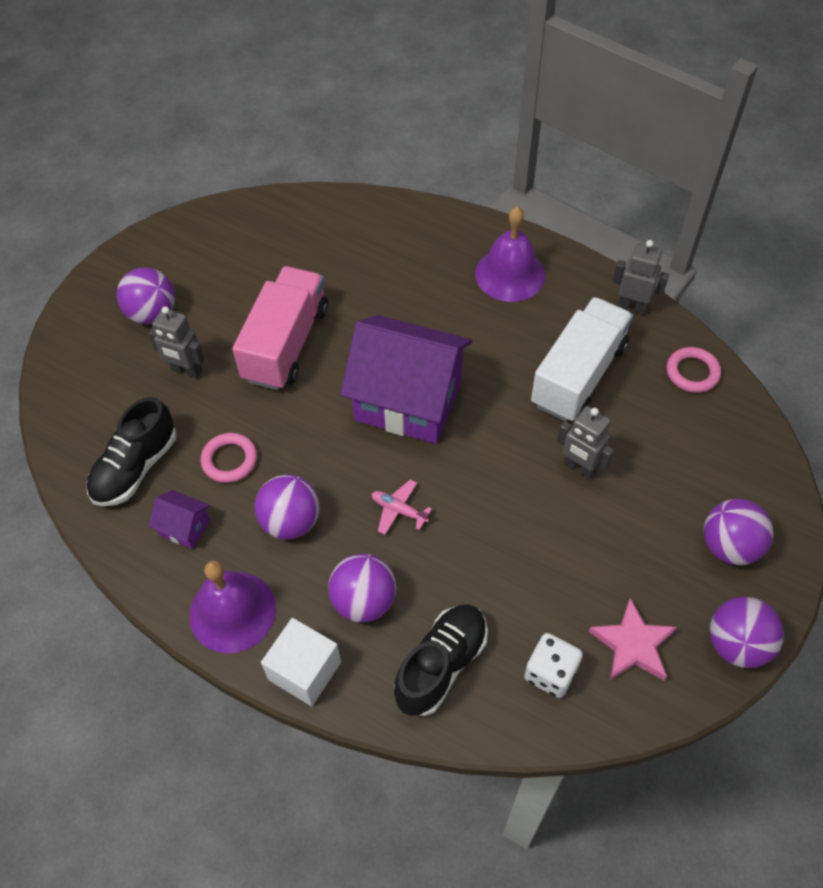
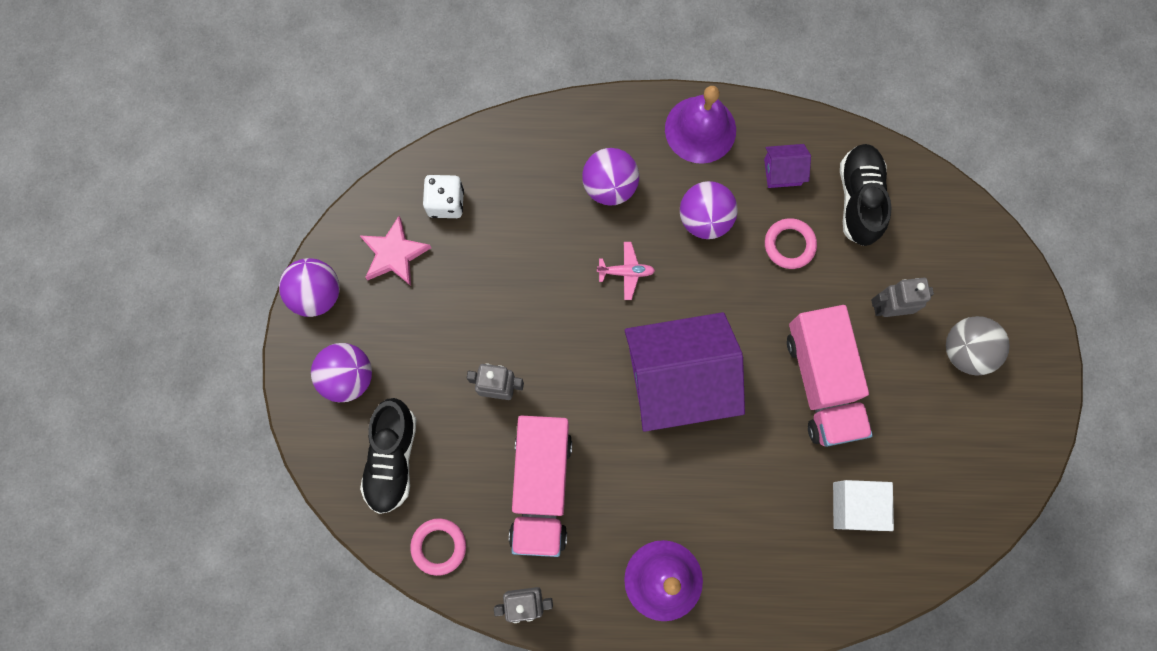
camera: 150 degrees right, 20 degrees up
purple ball [117,267,175,324] -> grey ball [946,316,1010,376]
white cube [261,618,341,706] -> white cube moved to [833,480,894,531]
black shoe [394,604,488,716] -> black shoe moved to [360,398,417,514]
white truck [531,297,633,421] -> pink truck [509,416,572,557]

